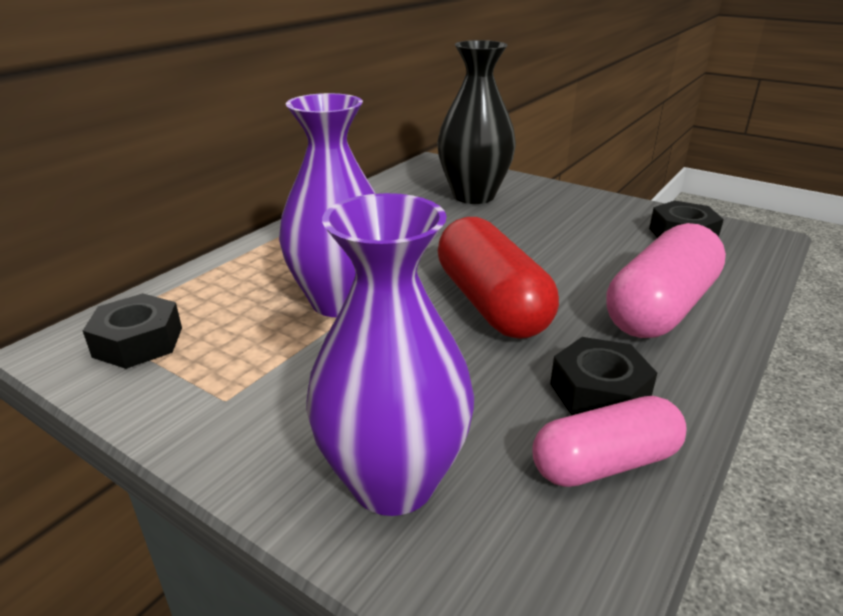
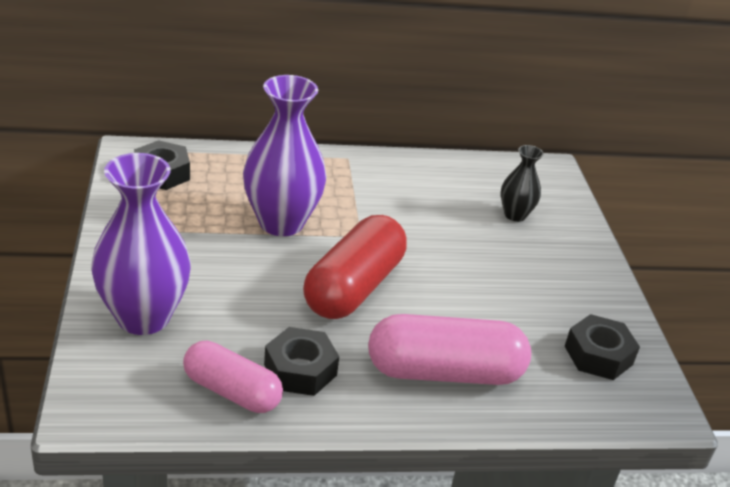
camera: 45 degrees right, 5 degrees up
black vase [437,40,516,204] -> black vase [501,145,544,222], size x0.52

